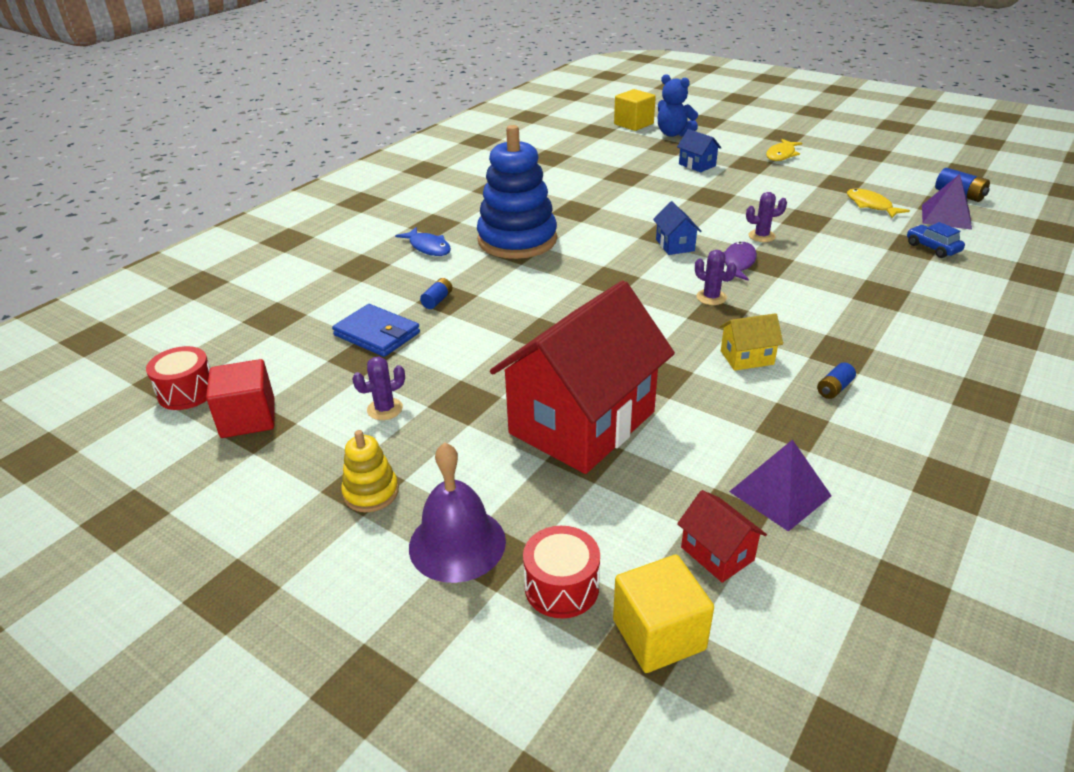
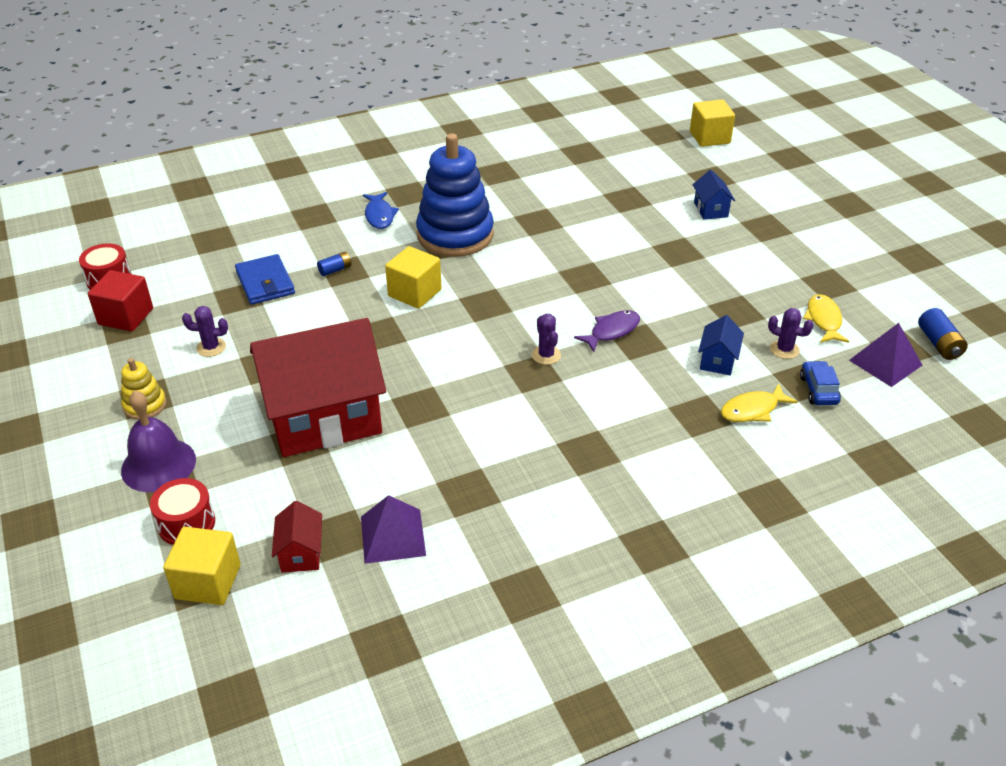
camera: 30 degrees right, 5 degrees up
blue house [653,201,701,255] -> blue house moved to [698,315,744,375]
blue teddy bear [658,74,698,137] -> none
yellow house [719,313,783,371] -> none
purple cactus [746,192,787,242] -> purple cactus moved to [768,308,814,359]
yellow fish [766,139,802,161] -> yellow fish moved to [721,383,797,422]
blue battery [817,362,856,399] -> none
none -> yellow cube [385,246,442,309]

